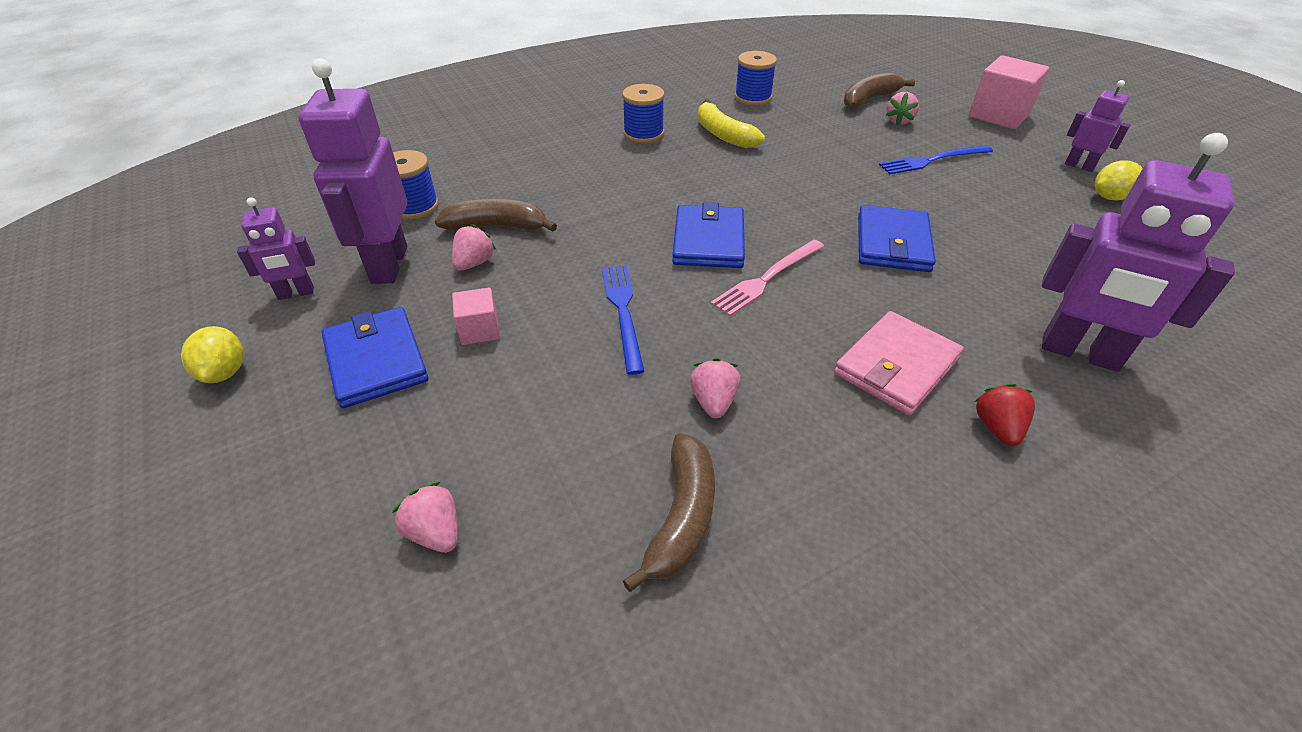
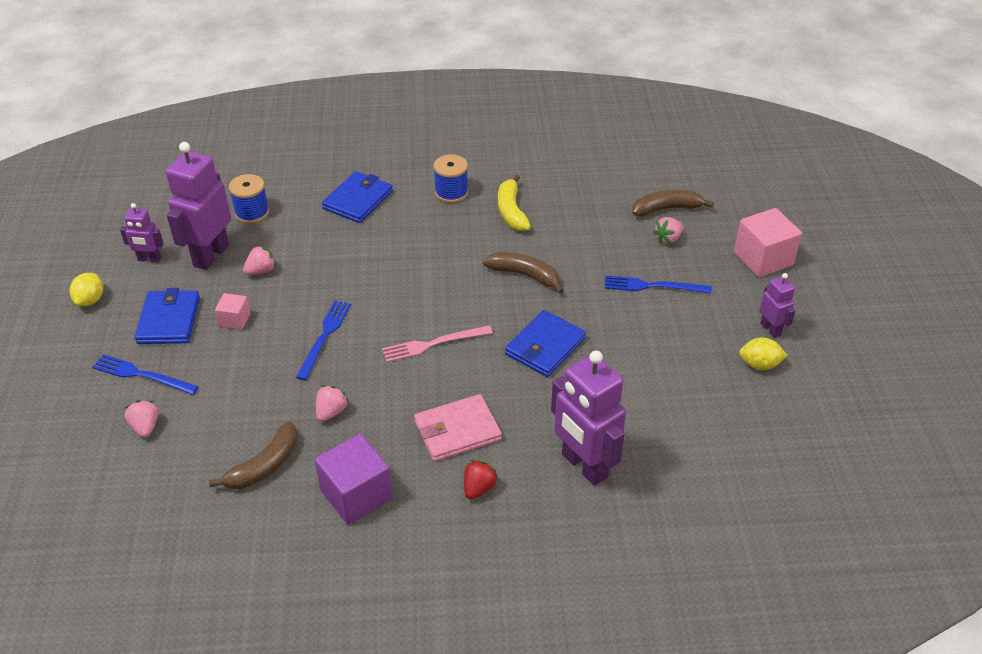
camera: 25 degrees right, 0 degrees up
brown banana [435,199,557,232] -> brown banana moved to [483,252,564,294]
blue wallet [672,202,745,268] -> blue wallet moved to [322,171,393,223]
blue spool [735,51,777,105] -> none
none -> blue fork [92,354,199,395]
none -> purple cube [315,434,393,524]

